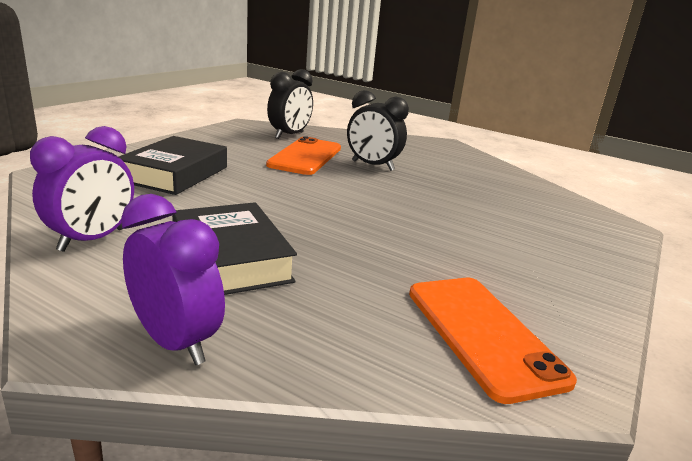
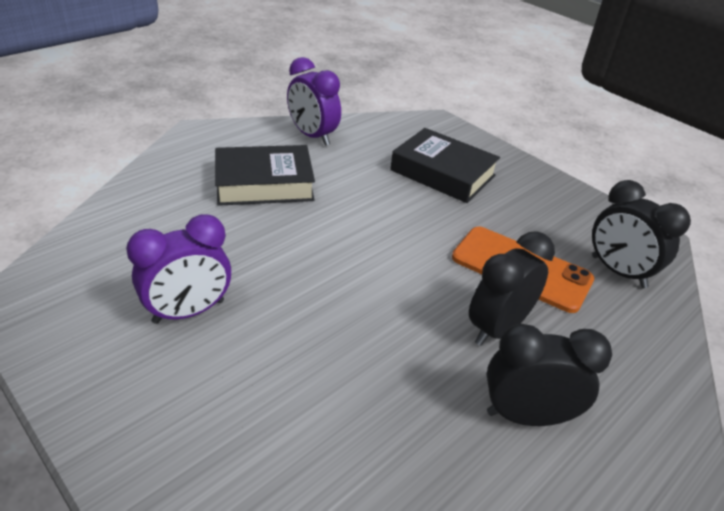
camera: 105 degrees right, 15 degrees up
purple clock [121,194,225,365] -> purple clock moved to [126,214,231,324]
orange phone [409,278,577,404] -> none
none -> black clock [487,324,612,426]

